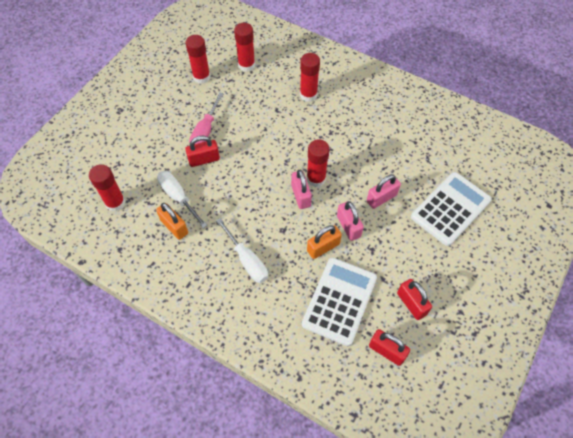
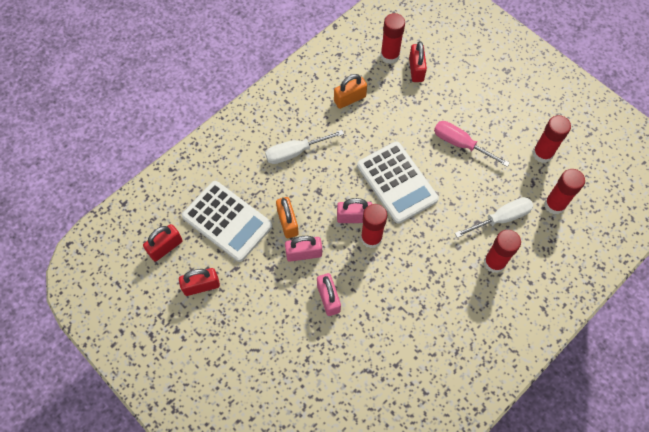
camera: 105 degrees right, 5 degrees up
white screwdriver [157,171,208,228] -> white screwdriver moved to [455,197,533,238]
red padlock [185,136,220,167] -> red padlock moved to [409,41,427,82]
white calculator [411,172,492,246] -> white calculator moved to [357,142,439,224]

